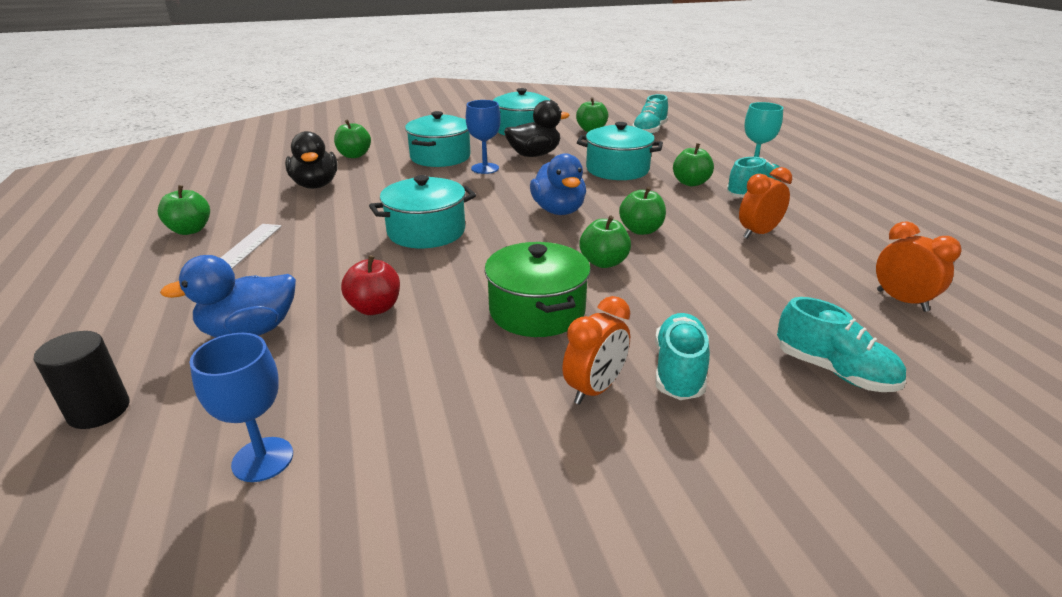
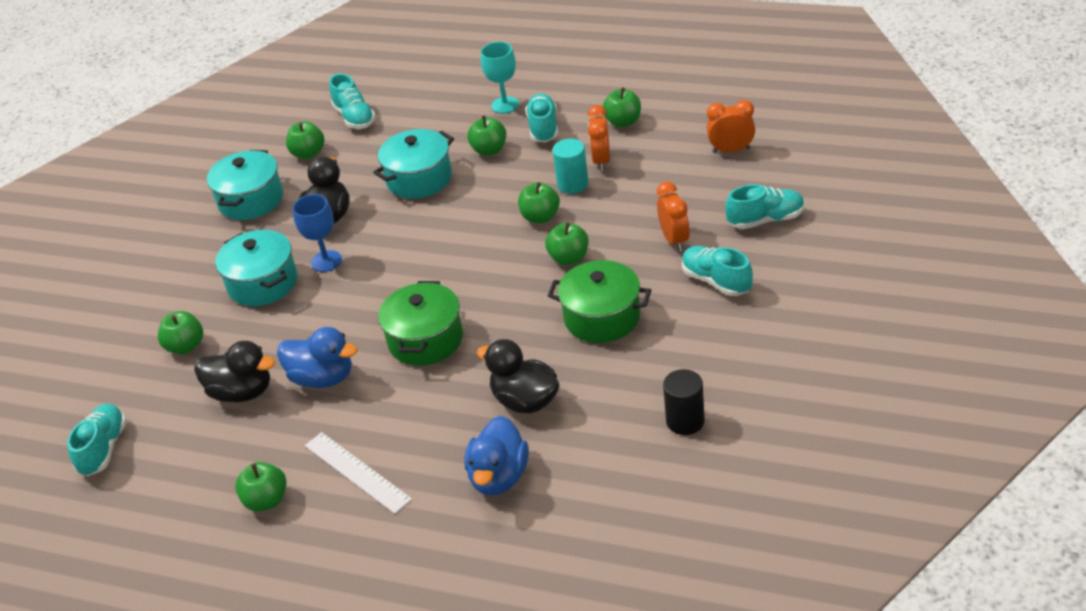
camera: 50 degrees left, 10 degrees up
black cylinder [33,331,130,429] -> black cylinder moved to [663,369,705,435]
blue goblet [190,333,293,482] -> none
red apple [341,255,400,315] -> black duck [477,339,559,414]
turquoise pot [369,175,476,248] -> green pot [378,281,463,366]
blue duck [530,153,586,215] -> blue duck moved to [277,327,357,388]
orange clock [562,296,630,405] -> orange clock moved to [657,182,690,251]
none -> turquoise shoe [67,404,127,476]
none -> turquoise cylinder [552,139,589,194]
none -> green apple [602,87,641,127]

